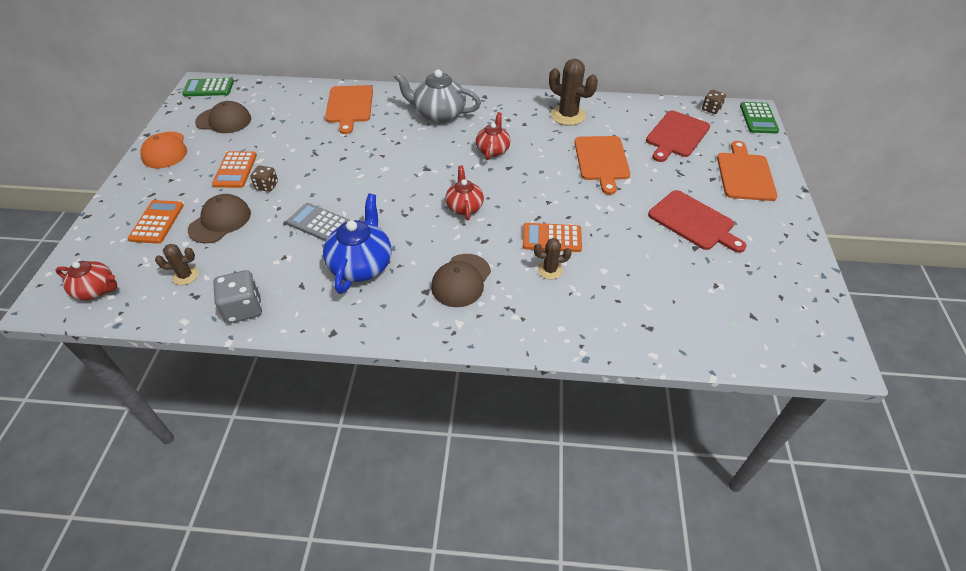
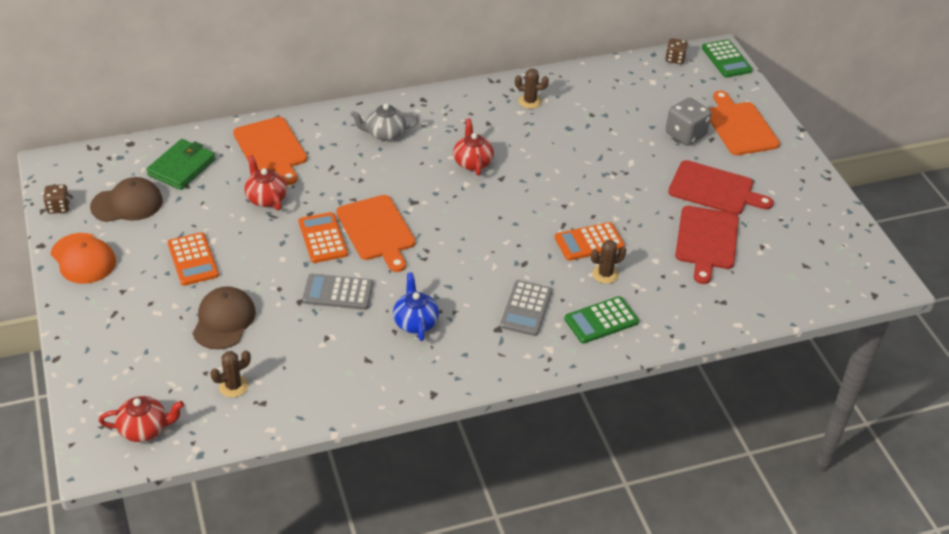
camera: 25 degrees left, 5 degrees down
orange calculator [128,200,184,244] -> orange calculator moved to [298,212,348,263]
green calculator [182,78,234,96] -> green calculator moved to [564,296,639,344]
grey dice [213,270,262,323] -> grey dice moved to [666,97,711,146]
brown dice [250,166,278,192] -> brown dice moved to [43,185,70,214]
blue teapot [323,194,391,294] -> blue teapot [393,272,439,341], size x0.63
grey teapot [394,69,481,123] -> grey teapot [350,104,419,141], size x0.63
brown cap [431,254,491,307] -> grey calculator [500,280,552,336]
red teapot [445,165,484,220] -> red teapot moved to [244,155,287,210]
brown cactus [549,59,598,125] -> brown cactus [515,69,549,109], size x0.56
orange cutting board [574,136,630,195] -> orange cutting board moved to [336,195,415,272]
red cutting board [646,111,710,162] -> red cutting board moved to [675,206,739,284]
none -> green wallet [146,139,216,190]

